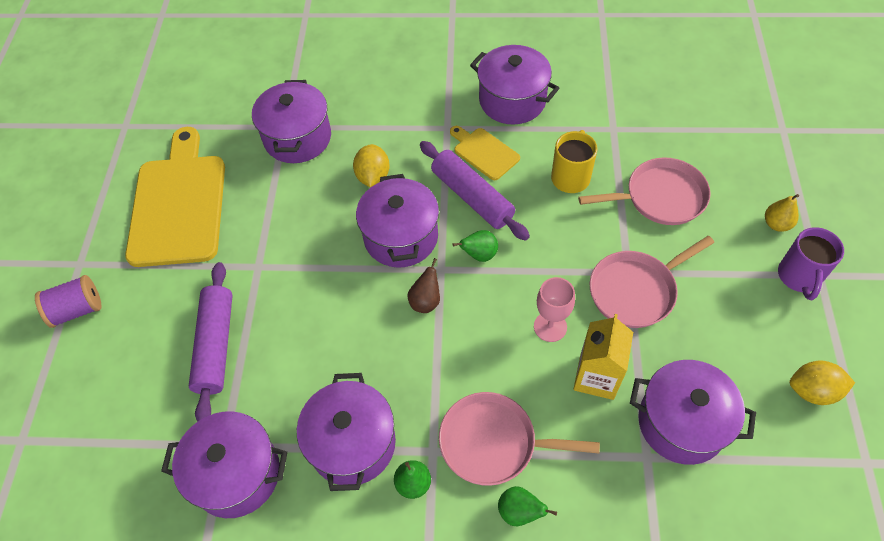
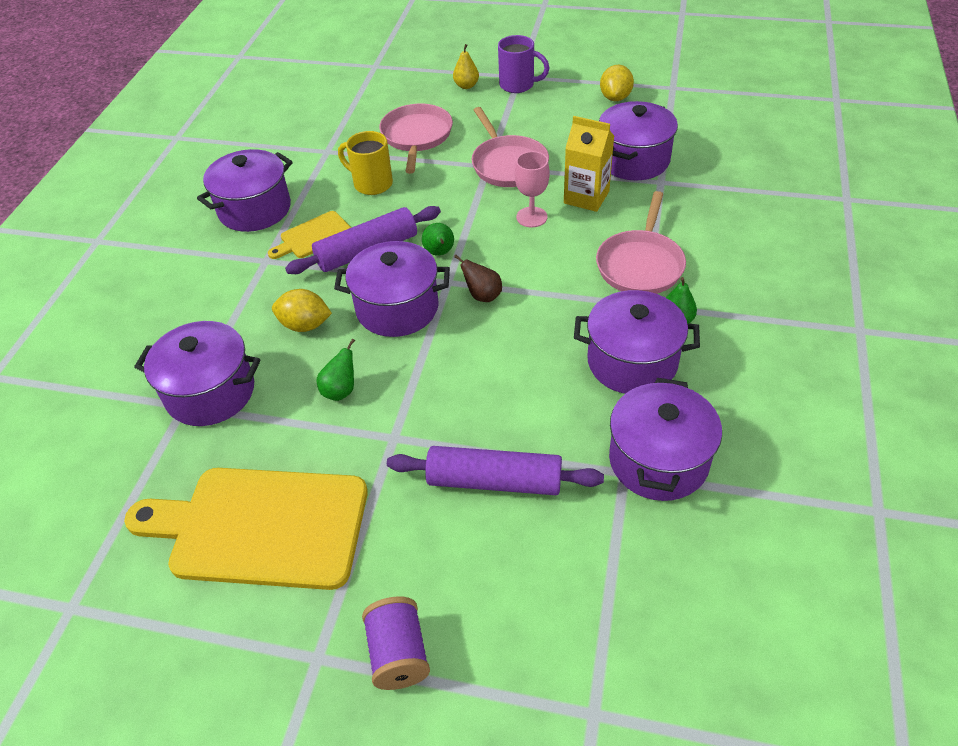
camera: 80 degrees left, 10 degrees down
green pear [498,486,557,526] -> green pear moved to [317,339,355,401]

